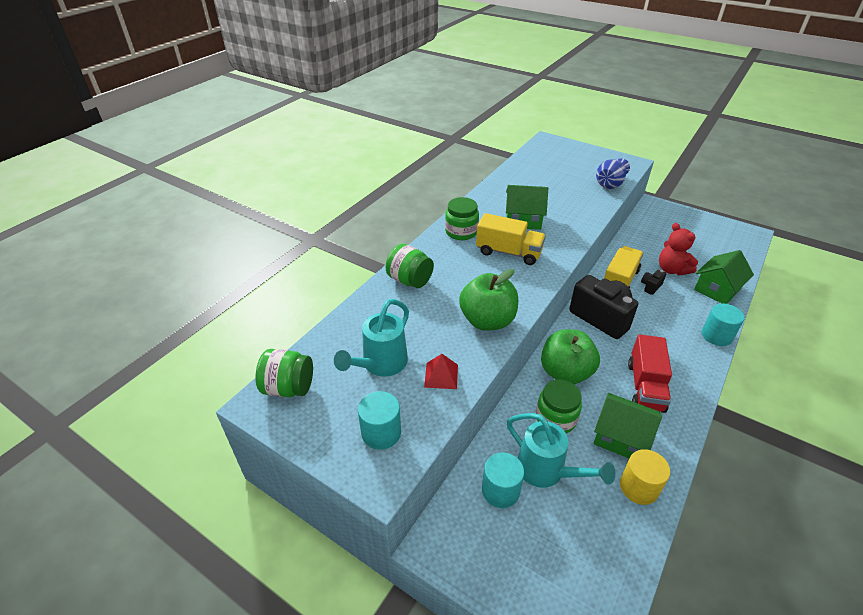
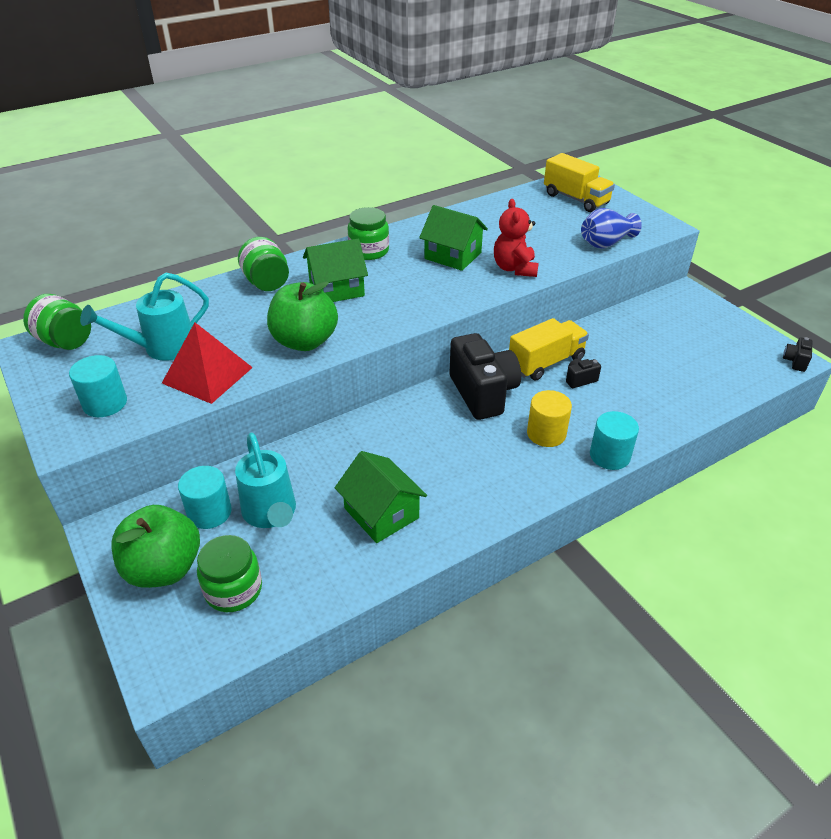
camera: 25 degrees right, 0 degrees up
red pyramid [424,354,458,389] -> red pyramid [162,322,253,404], size x1.74
yellow truck [476,213,546,265] -> yellow truck moved to [544,153,615,212]
green jar [536,380,582,433] -> green jar moved to [197,535,262,612]
green apple [541,329,600,384] -> green apple moved to [111,505,200,588]
yellow cylinder [620,449,670,505] -> yellow cylinder moved to [527,390,572,447]
red truck [628,334,672,413] -> none
red teddy bear [659,223,698,275] -> red teddy bear moved to [494,199,539,277]
green house [694,250,754,304] -> green house moved to [303,239,368,302]
none -> black camera [783,337,812,372]

